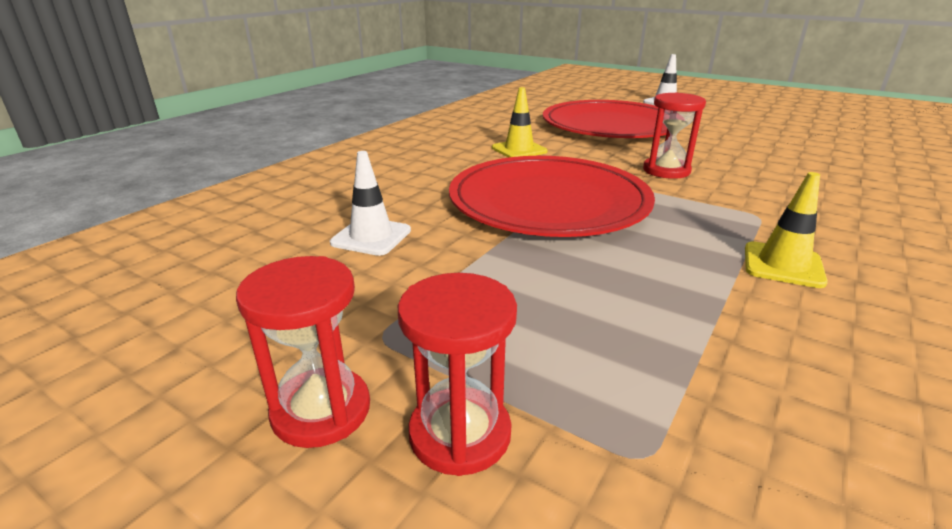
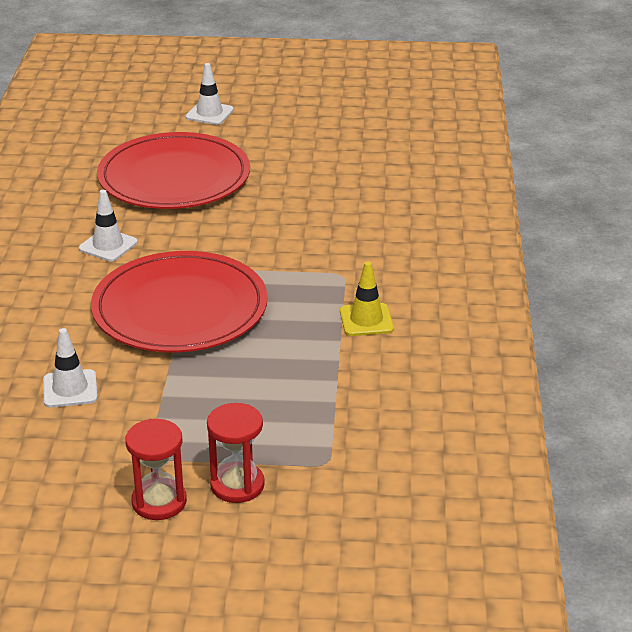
camera: 30 degrees left, 5 degrees up
yellow traffic cone [492,87,547,158] -> white traffic cone [79,190,138,262]
red hourglass [643,93,706,179] -> none

